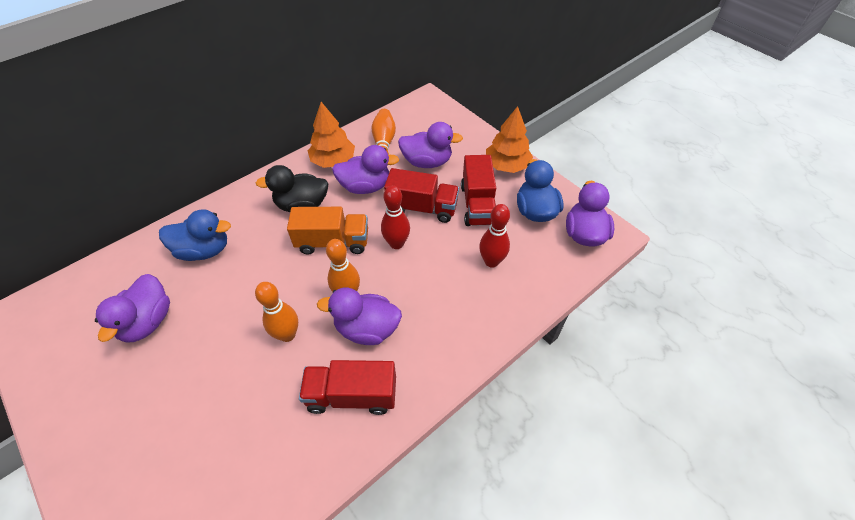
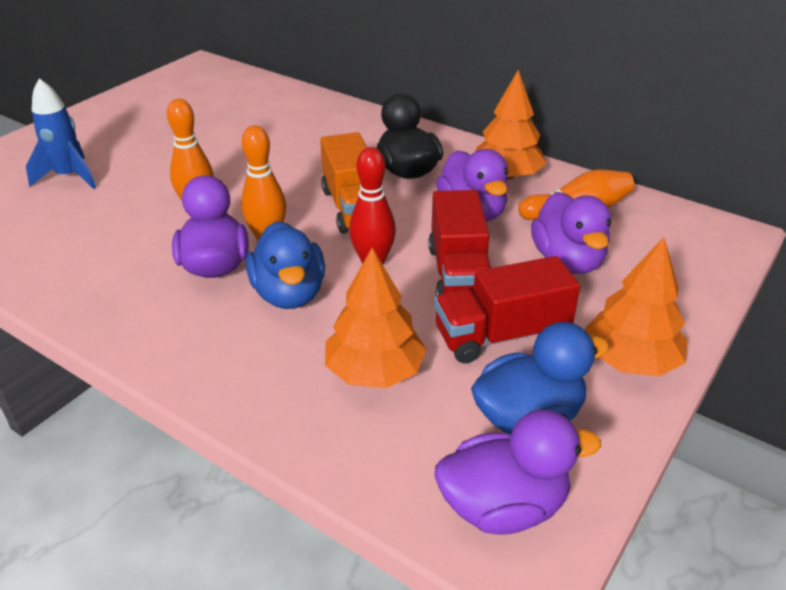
camera: 75 degrees right, 15 degrees down
purple duck [95,274,170,343] -> none
blue duck [159,209,231,261] -> blue duck moved to [246,221,325,309]
red truck [299,360,396,415] -> none
red bowling pin [479,204,510,268] -> orange tree [325,248,427,388]
none -> blue rocket [26,78,96,189]

